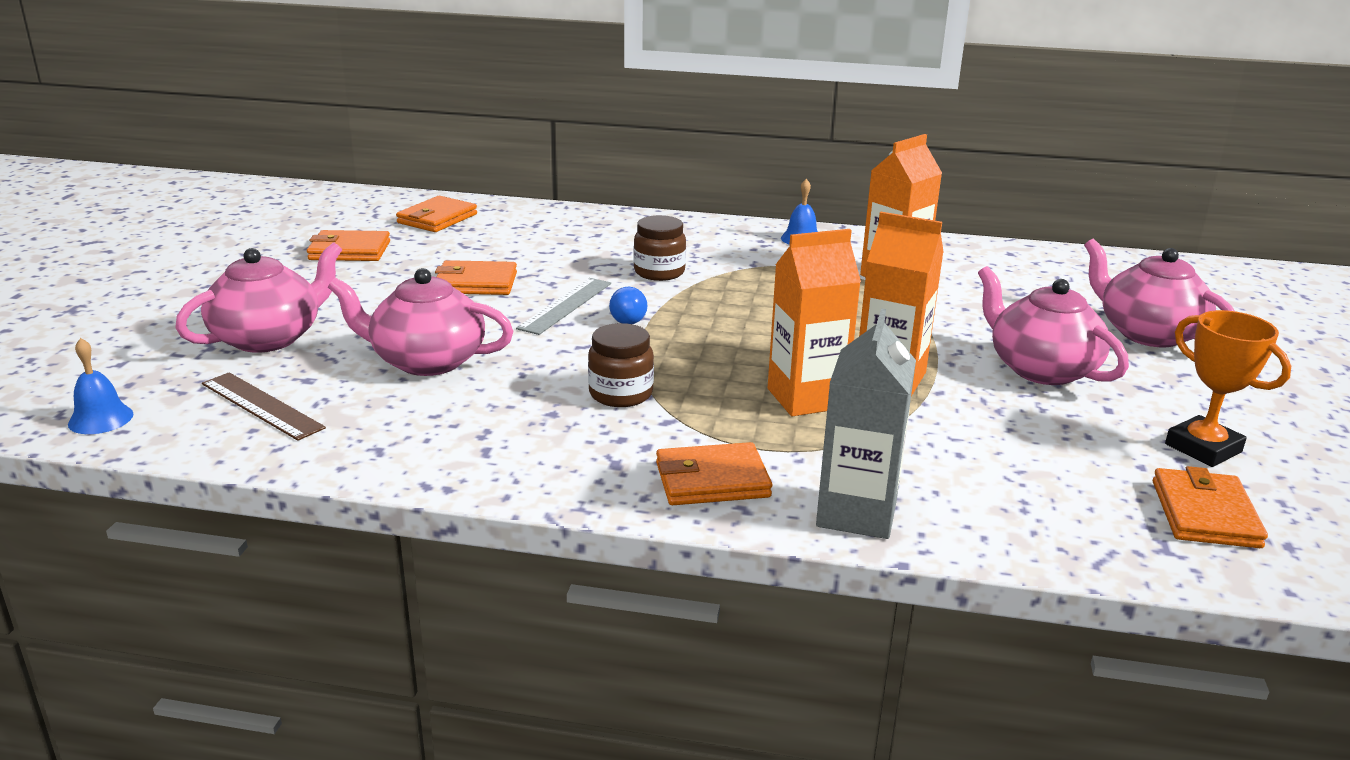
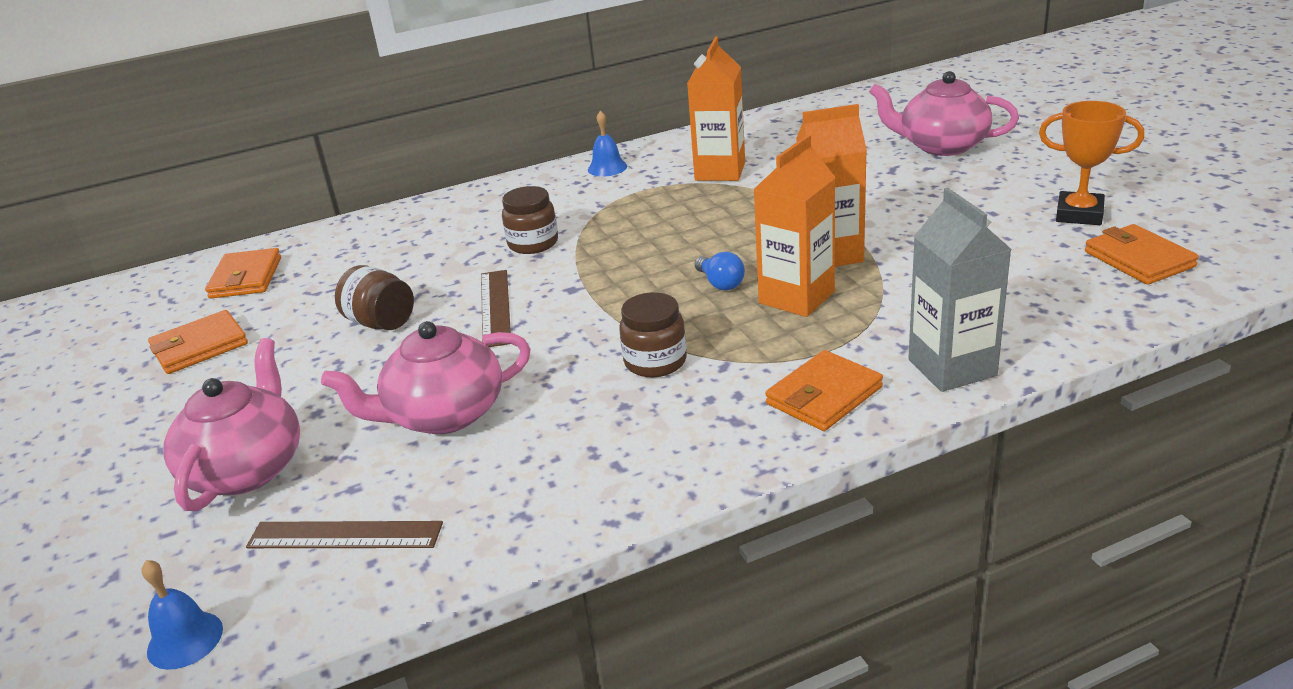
camera: 30 degrees left, 5 degrees up
orange wallet [435,260,517,295] -> brown jar [335,265,414,330]
grey ruler [516,278,611,335] -> brown ruler [481,270,511,347]
blue light bulb [609,287,647,324] -> blue light bulb moved to [695,252,745,290]
pink teapot [978,266,1129,385] -> none

